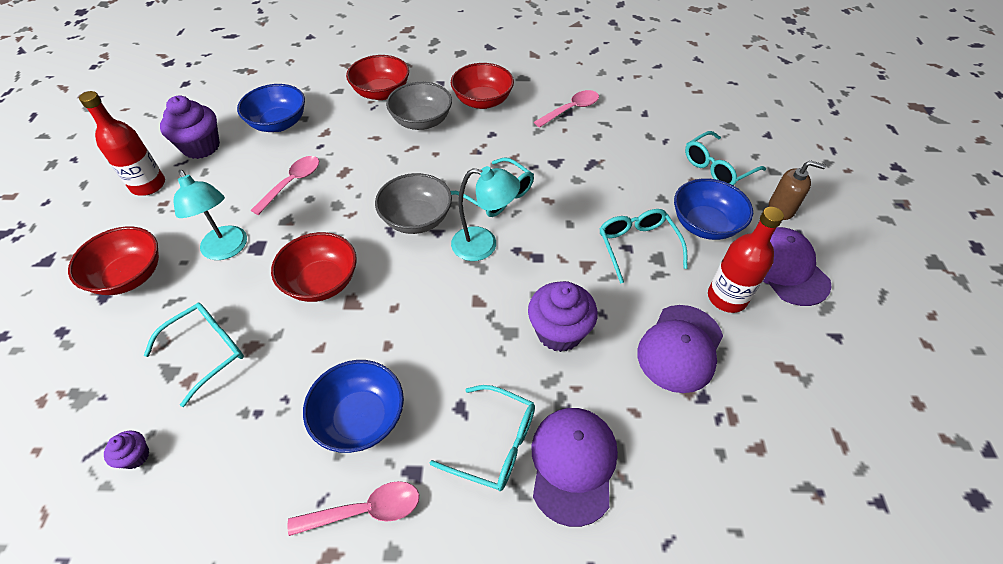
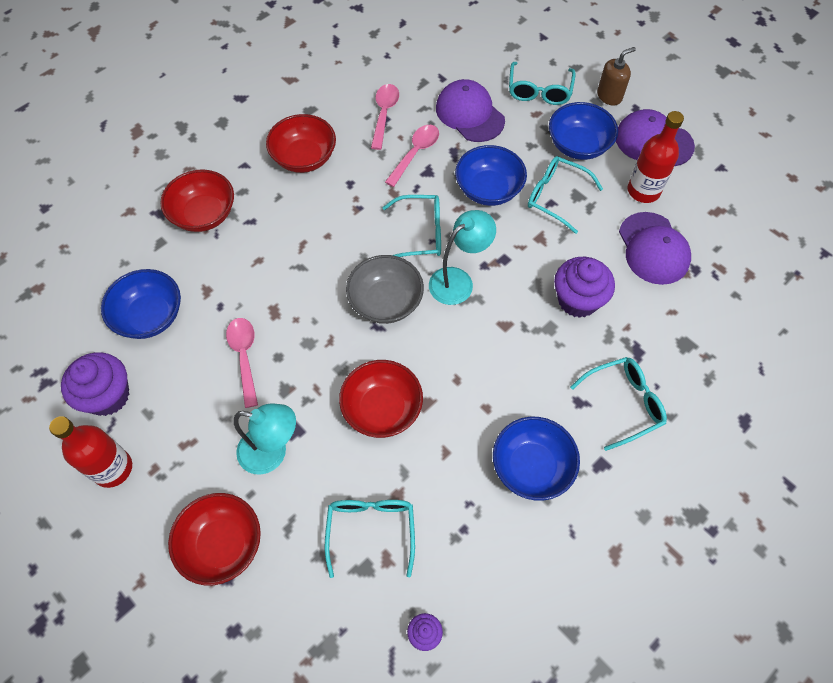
camera: 45 degrees left, 10 degrees up
pink spoon [288,481,419,536] -> pink spoon moved to [385,125,439,187]
grey bowl [386,82,452,130] -> none
purple cap [532,408,618,527] -> purple cap moved to [436,79,505,142]
none -> blue bowl [455,145,527,206]

